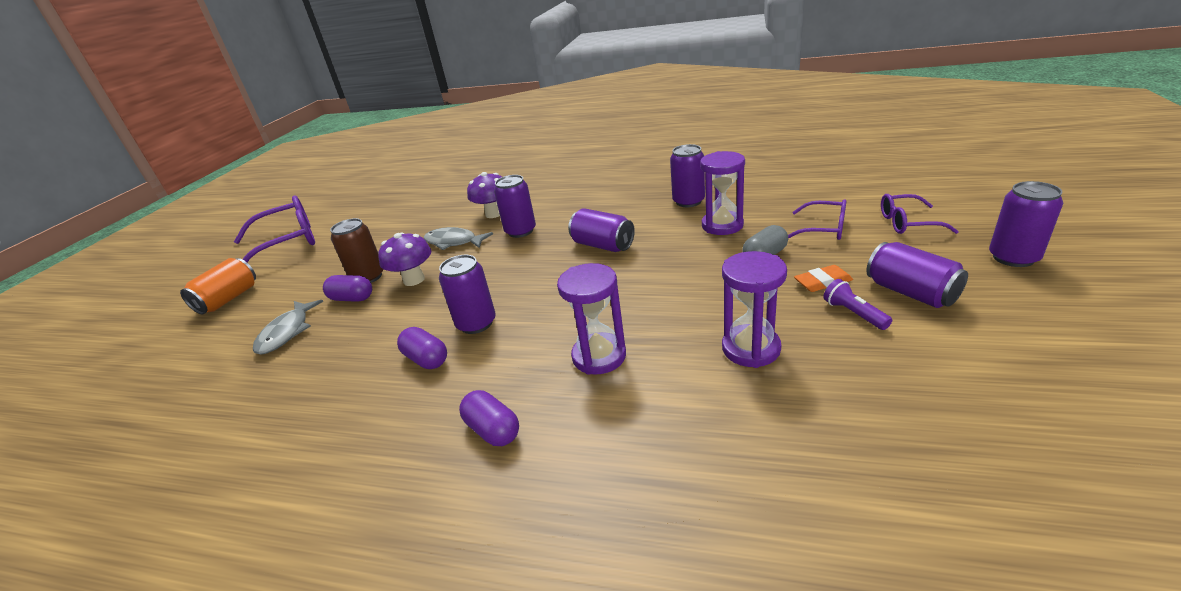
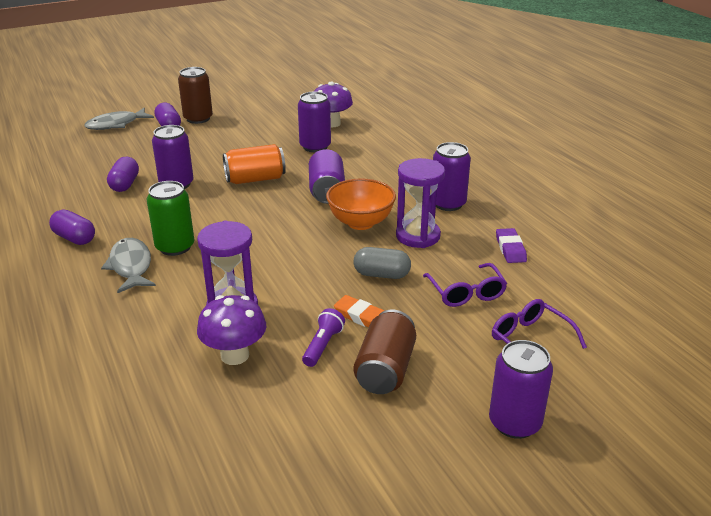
camera: 45 degrees right, 0 degrees up
orange can [180,258,256,315] -> orange can moved to [223,144,286,184]
purple glasses [234,196,315,262] -> none
purple mushroom [378,233,431,286] -> purple mushroom moved to [197,295,266,365]
grey fish [424,227,493,250] -> grey fish moved to [101,238,156,293]
purple capsule [459,390,519,446] -> purple capsule turned 60 degrees counterclockwise [49,210,95,245]
purple hourglass [557,263,626,375] -> green can [147,181,194,256]
purple can [866,242,968,308] -> brown can [353,310,416,394]
none -> orange bowl [326,178,396,230]
none -> purple eraser [496,228,527,263]

